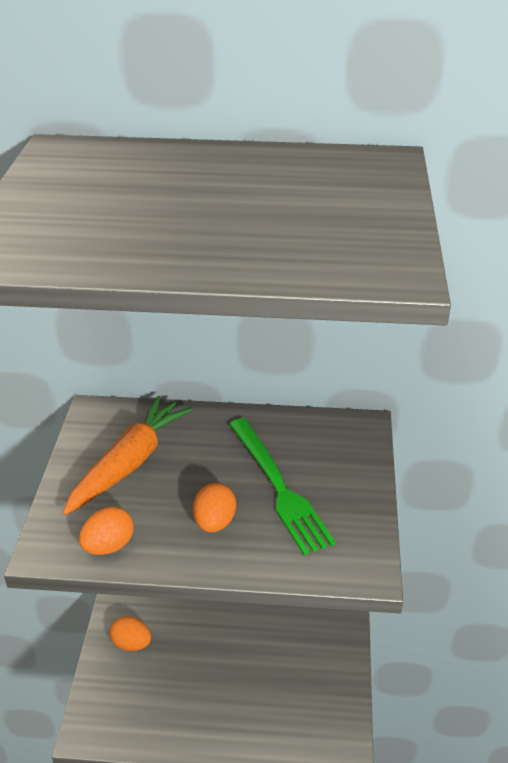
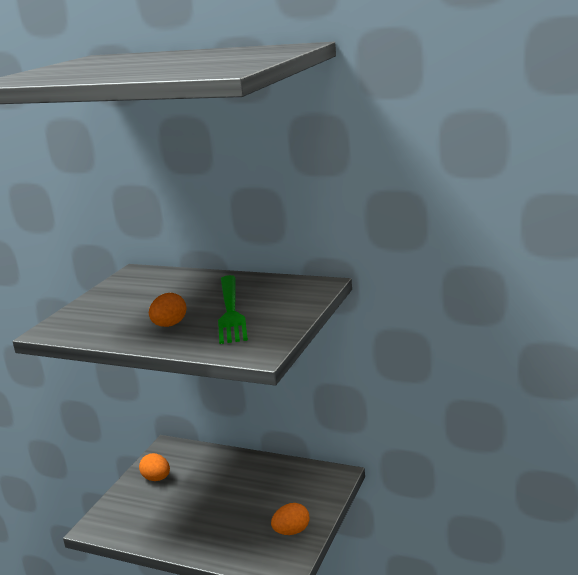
camera: 20 degrees right, 15 degrees down
orange carrot [63,396,192,515] -> none
orange egg [79,507,134,555] -> orange egg moved to [271,503,309,535]

